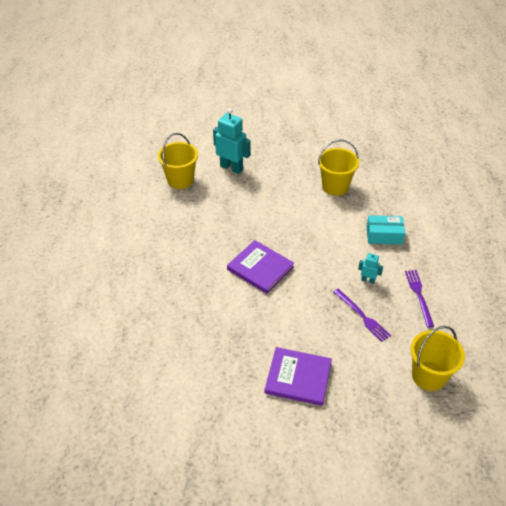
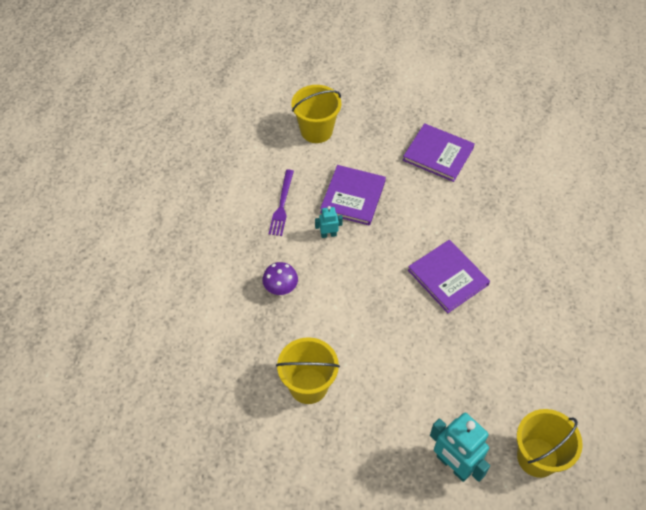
camera: 165 degrees left, 10 degrees up
purple fork [333,289,391,342] -> purple book [320,165,386,226]
turquoise robot [358,252,383,284] -> turquoise robot turned 135 degrees clockwise [315,206,343,238]
turquoise box [366,215,405,245] -> purple mushroom [262,262,298,295]

